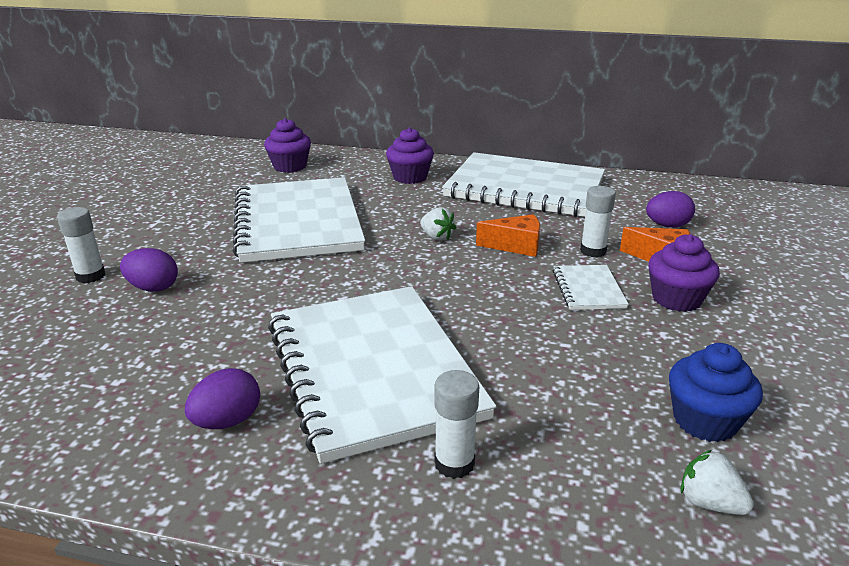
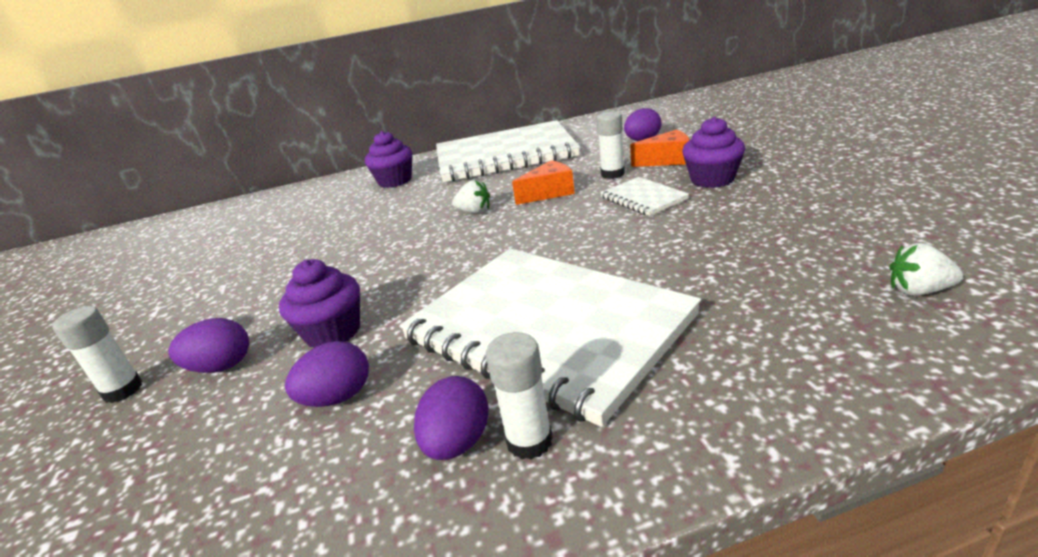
camera: 25 degrees left, 0 degrees up
white notebook [233,177,365,263] -> none
purple cupcake [264,118,311,173] -> purple cupcake moved to [279,259,360,348]
white glue stick [434,370,479,479] -> white glue stick moved to [486,332,553,459]
blue cupcake [669,343,763,442] -> none
none -> purple egg [285,341,369,407]

